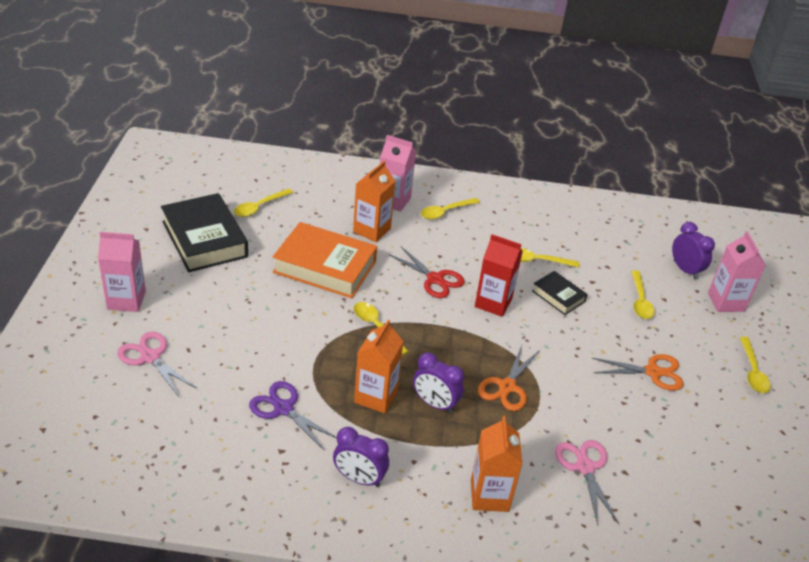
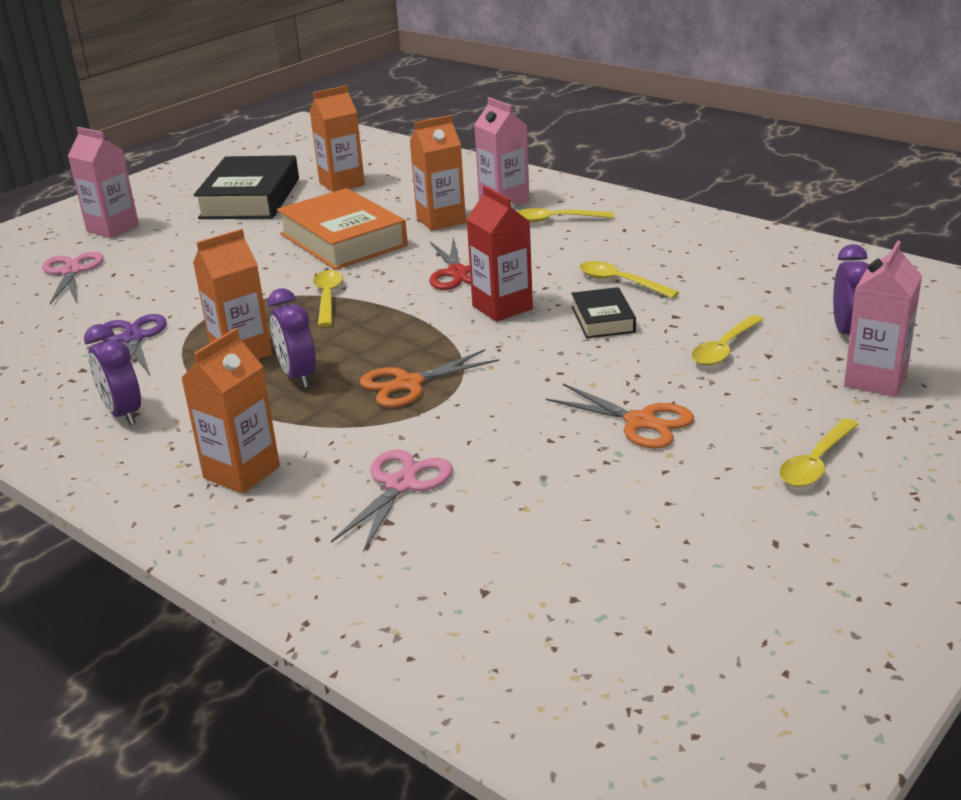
camera: 40 degrees right, 10 degrees down
yellow spoon [234,188,293,217] -> orange carton [309,85,365,192]

